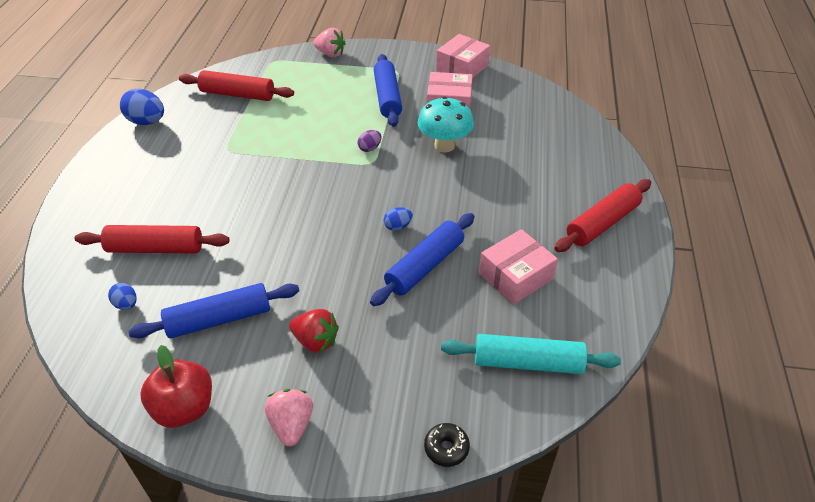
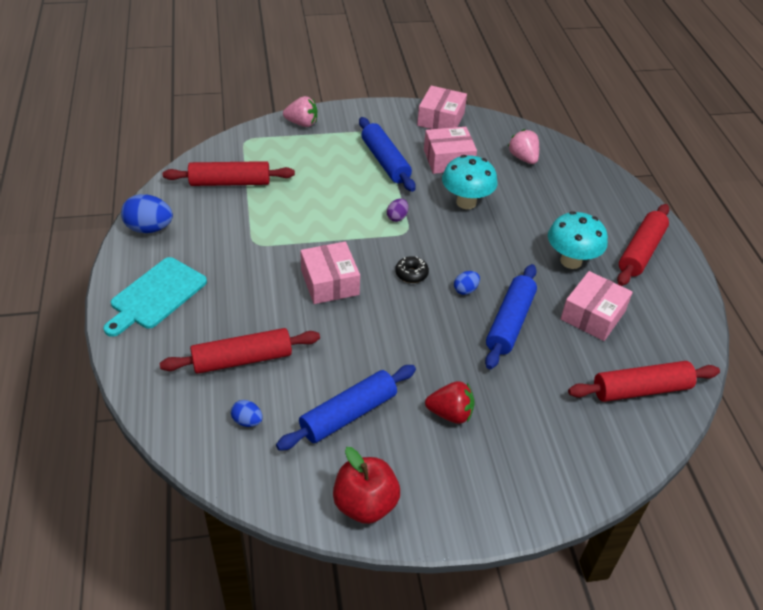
camera: 20 degrees left, 0 degrees up
pink strawberry [265,389,313,447] -> pink strawberry moved to [508,129,539,164]
black donut [424,423,470,467] -> black donut moved to [395,256,429,283]
turquoise rolling pin [441,334,621,374] -> red rolling pin [568,361,720,402]
none -> turquoise cutting board [103,257,207,337]
none -> pink box [300,242,360,304]
none -> turquoise mushroom [548,211,608,269]

